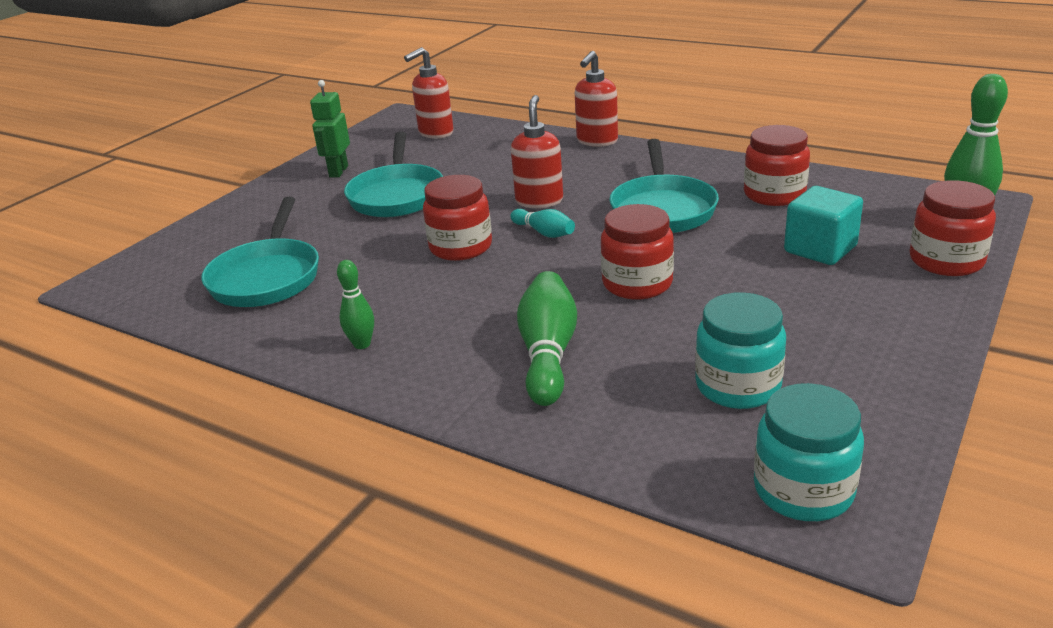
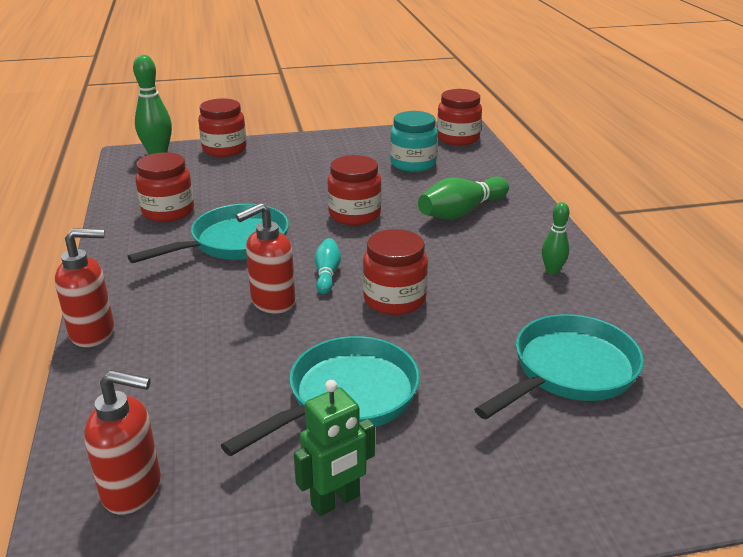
camera: 135 degrees left, 0 degrees up
turquoise jar [754,383,864,521] -> red jar [437,89,482,145]
turquoise cube [784,186,863,265] -> none

